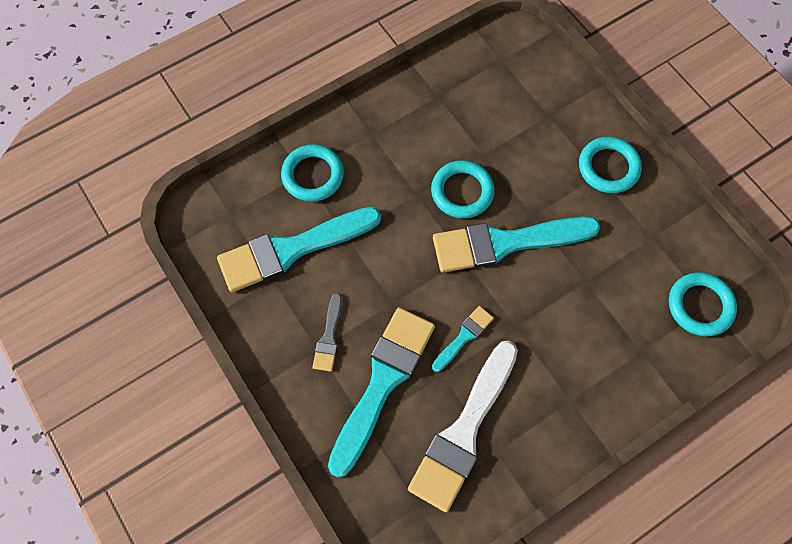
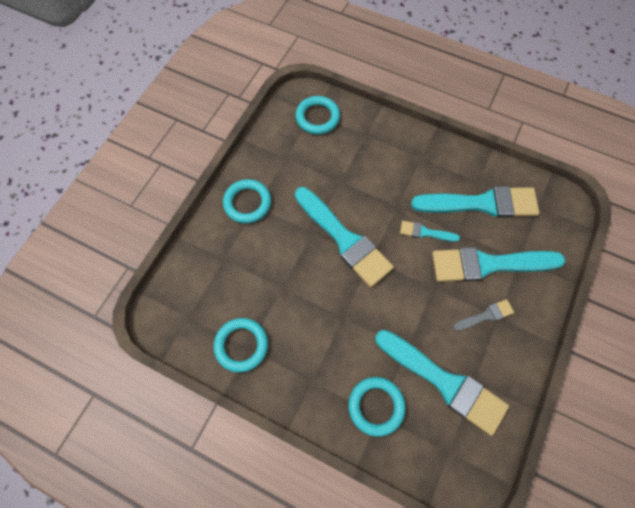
camera: 120 degrees left, 0 degrees up
white brush [408,341,518,512] -> turquoise brush [411,186,539,218]
turquoise ring [431,160,495,219] -> turquoise ring moved to [214,318,268,373]

